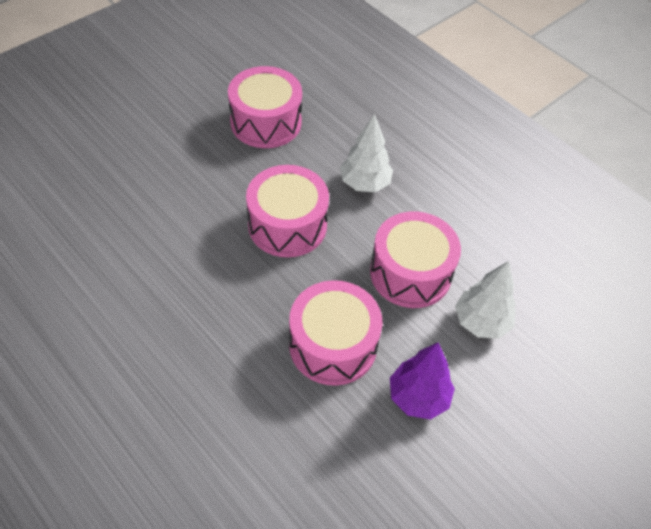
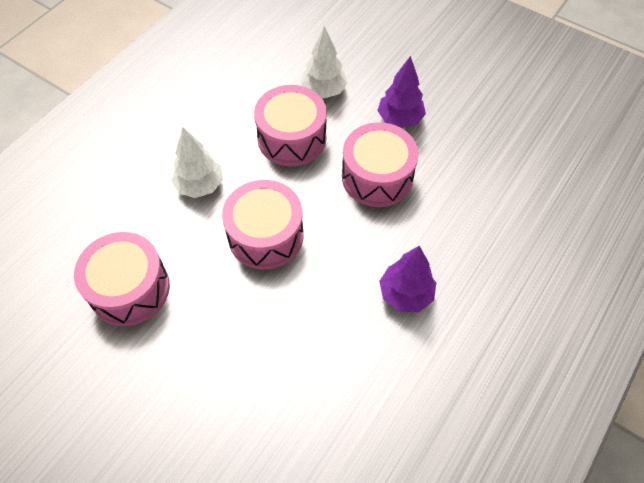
camera: 100 degrees left, 5 degrees up
none -> purple tree [379,246,436,312]

